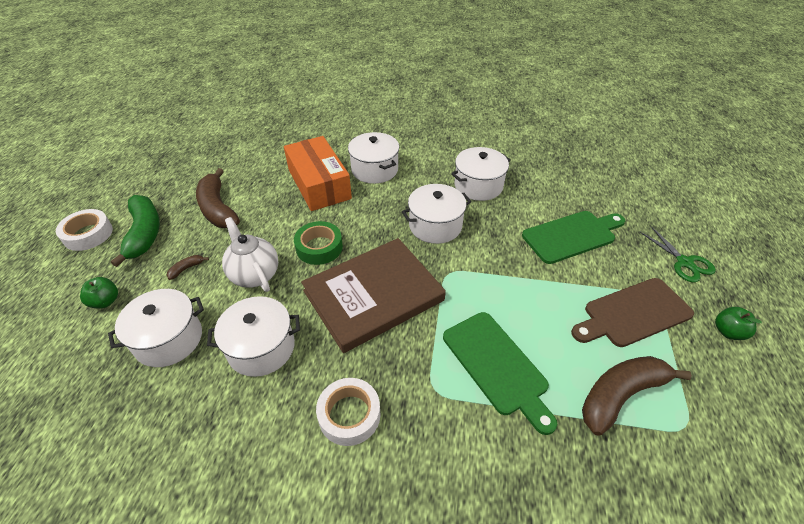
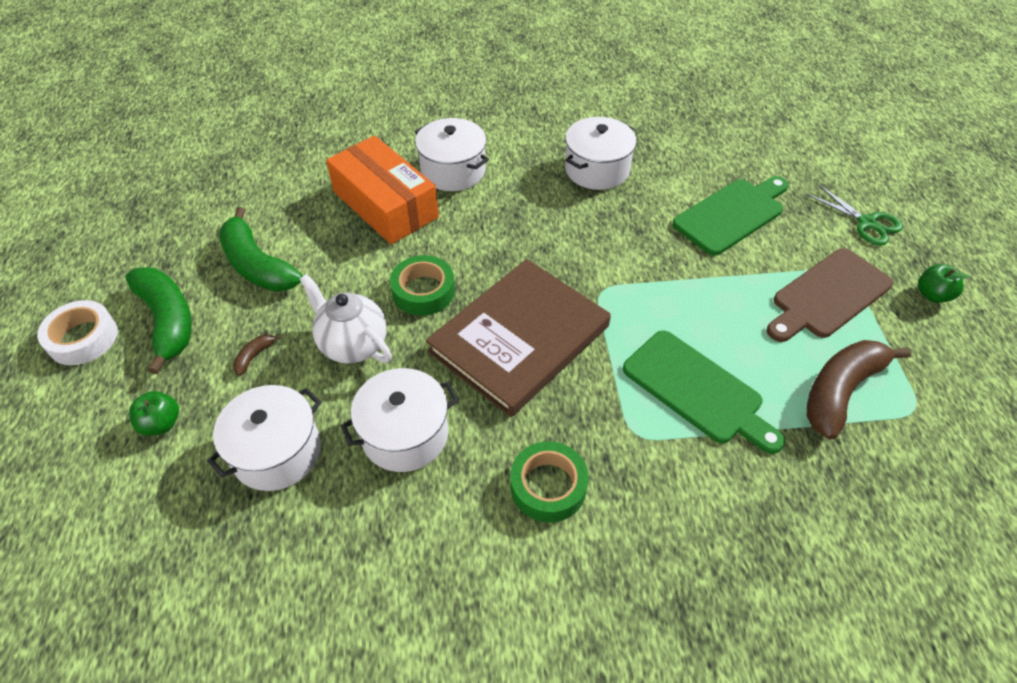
camera: 15 degrees left, 5 degrees up
brown banana [196,168,240,228] -> green banana [219,207,303,292]
white tape [316,378,381,446] -> green tape [510,441,589,522]
white pot [402,184,471,244] -> none

